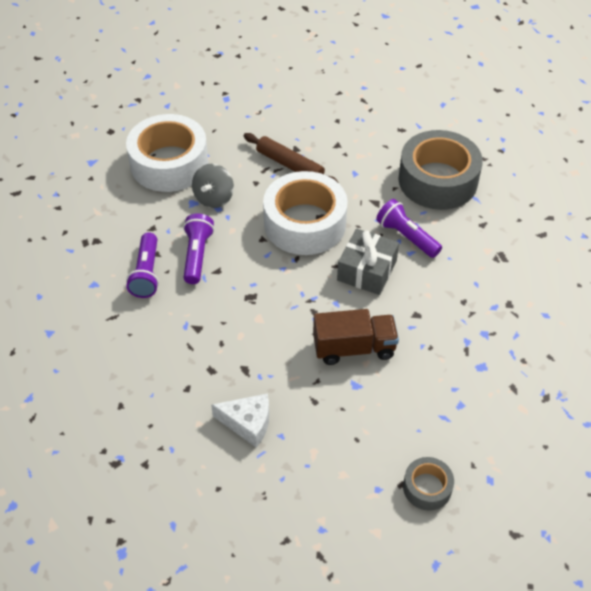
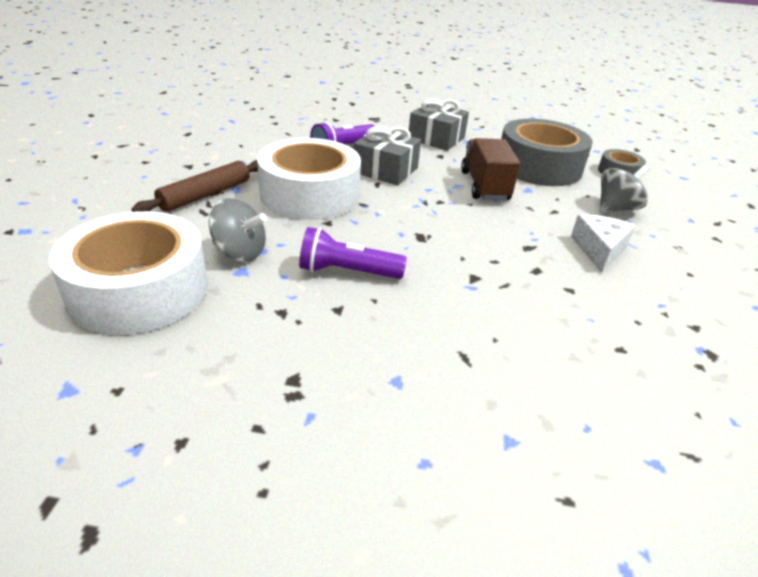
camera: 90 degrees left, 15 degrees down
purple flashlight [126,232,159,298] -> none
grey tape [398,130,483,210] -> grey tape moved to [501,119,593,186]
none -> grey gift [409,99,469,151]
none -> grey spinning top [600,165,649,213]

